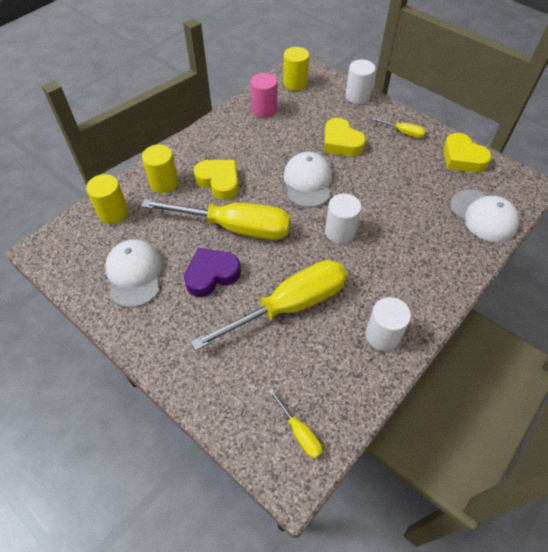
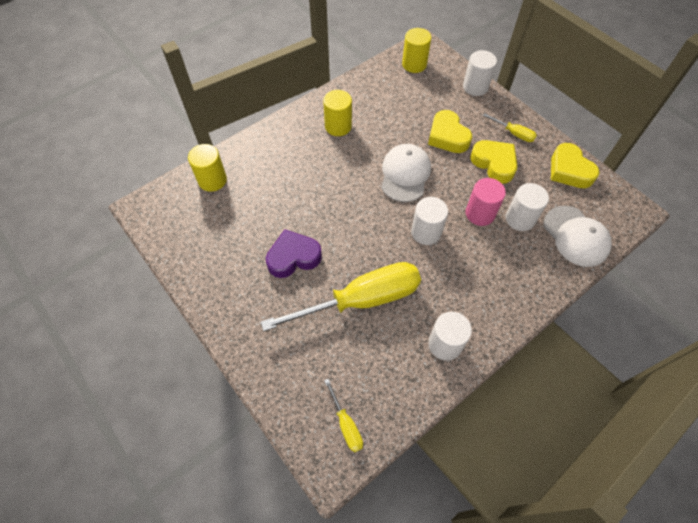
camera: 10 degrees right, 5 degrees up
white cap [105,240,162,308] -> none
yellow screwdriver [141,199,290,240] -> none
yellow cylinder [142,145,178,193] -> yellow cylinder moved to [323,90,352,136]
yellow heart [194,160,239,200] -> yellow heart moved to [470,140,517,184]
pink cylinder [251,73,277,118] -> pink cylinder moved to [466,178,506,226]
none -> white cylinder [506,183,549,231]

